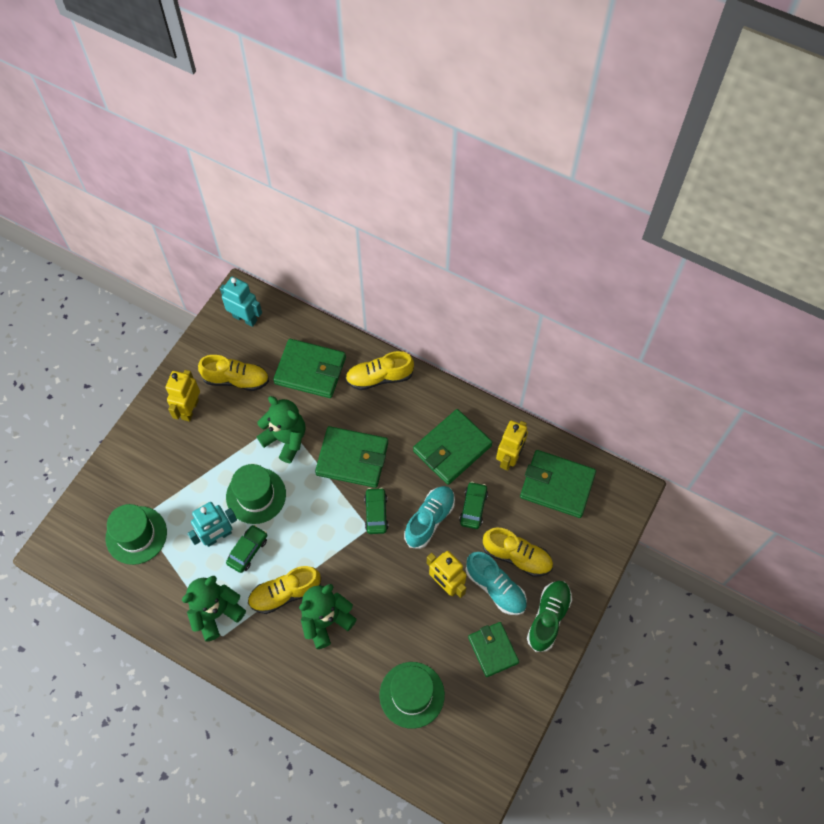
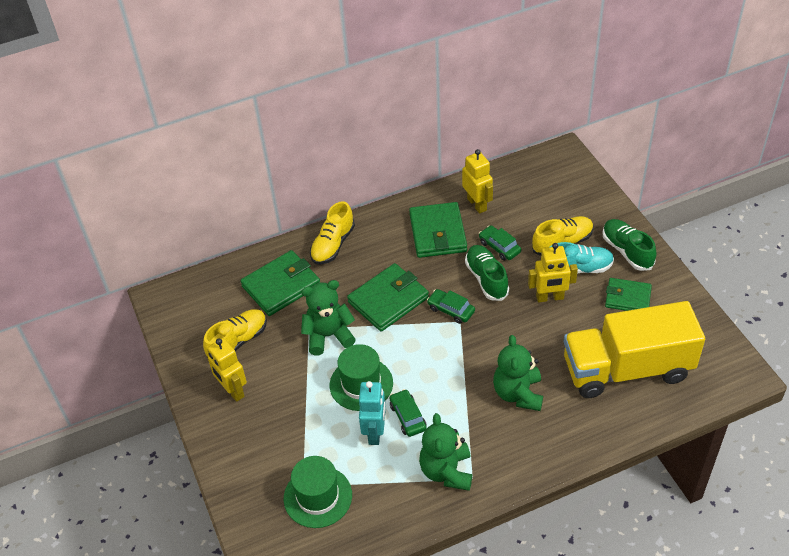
camera: 50 degrees left, 15 degrees down
turquoise robot [220,276,262,327] -> none
yellow shoe [248,566,321,614] -> none
green hat [379,662,445,729] -> yellow truck [564,301,705,398]
turquoise shoe [404,486,455,549] -> green shoe [465,245,509,301]
green wallet [520,450,596,518] -> none

